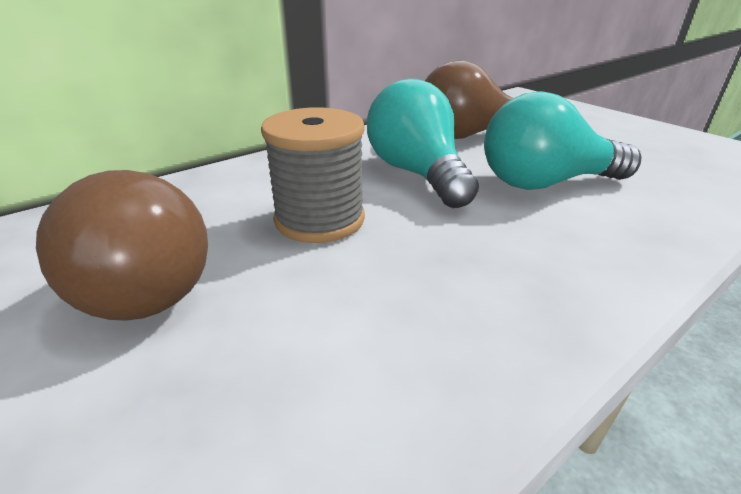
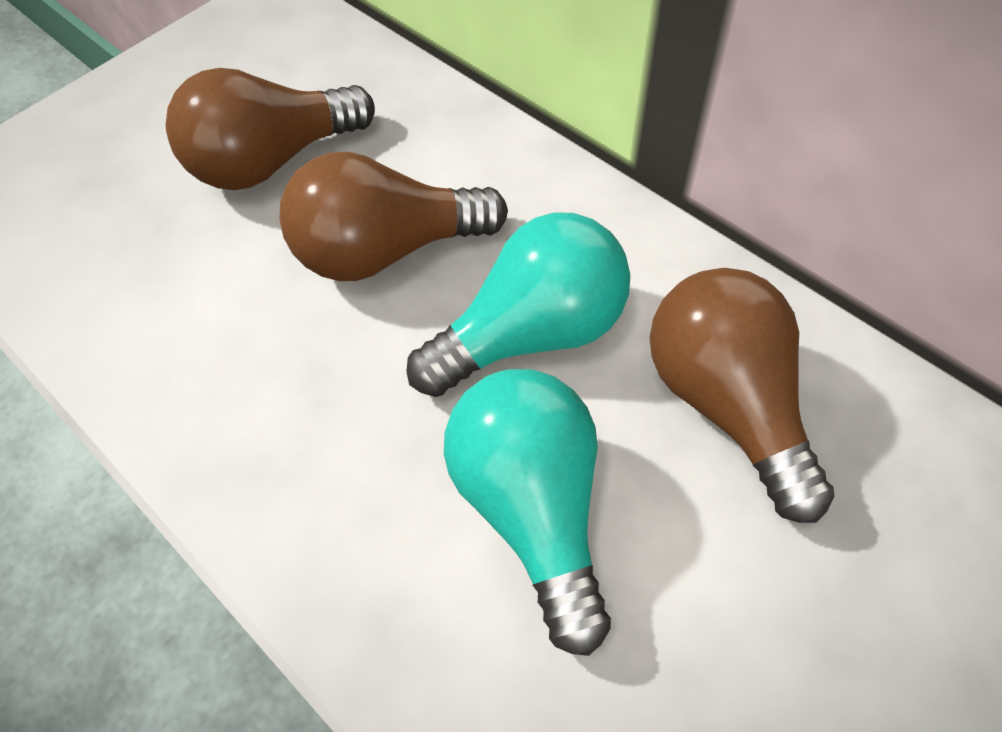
camera: 85 degrees right, 25 degrees up
grey spool [261,107,365,243] -> brown light bulb [280,151,508,281]

